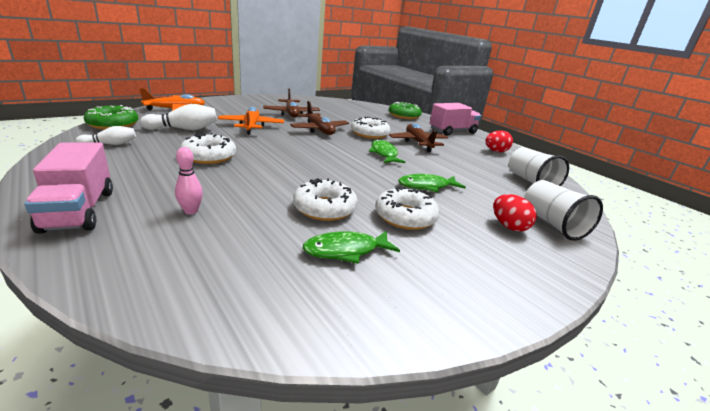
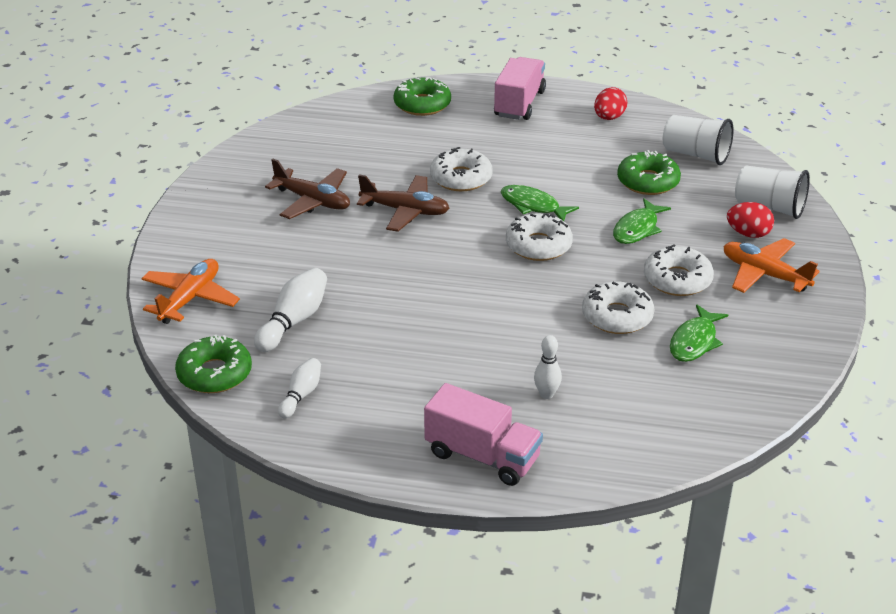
camera: 40 degrees left, 10 degrees up
pink bowling pin [175,147,203,215] -> white bowling pin [534,335,562,399]
white donut [180,133,236,164] -> white donut moved to [506,213,573,261]
orange plane [218,107,284,135] -> orange plane moved to [723,238,820,293]
brown plane [389,123,448,152] -> none
none -> green donut [617,150,681,195]

